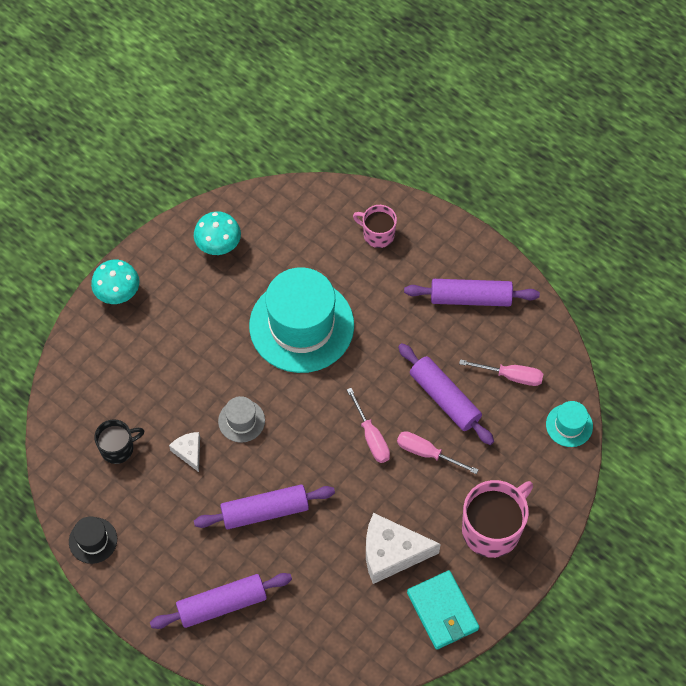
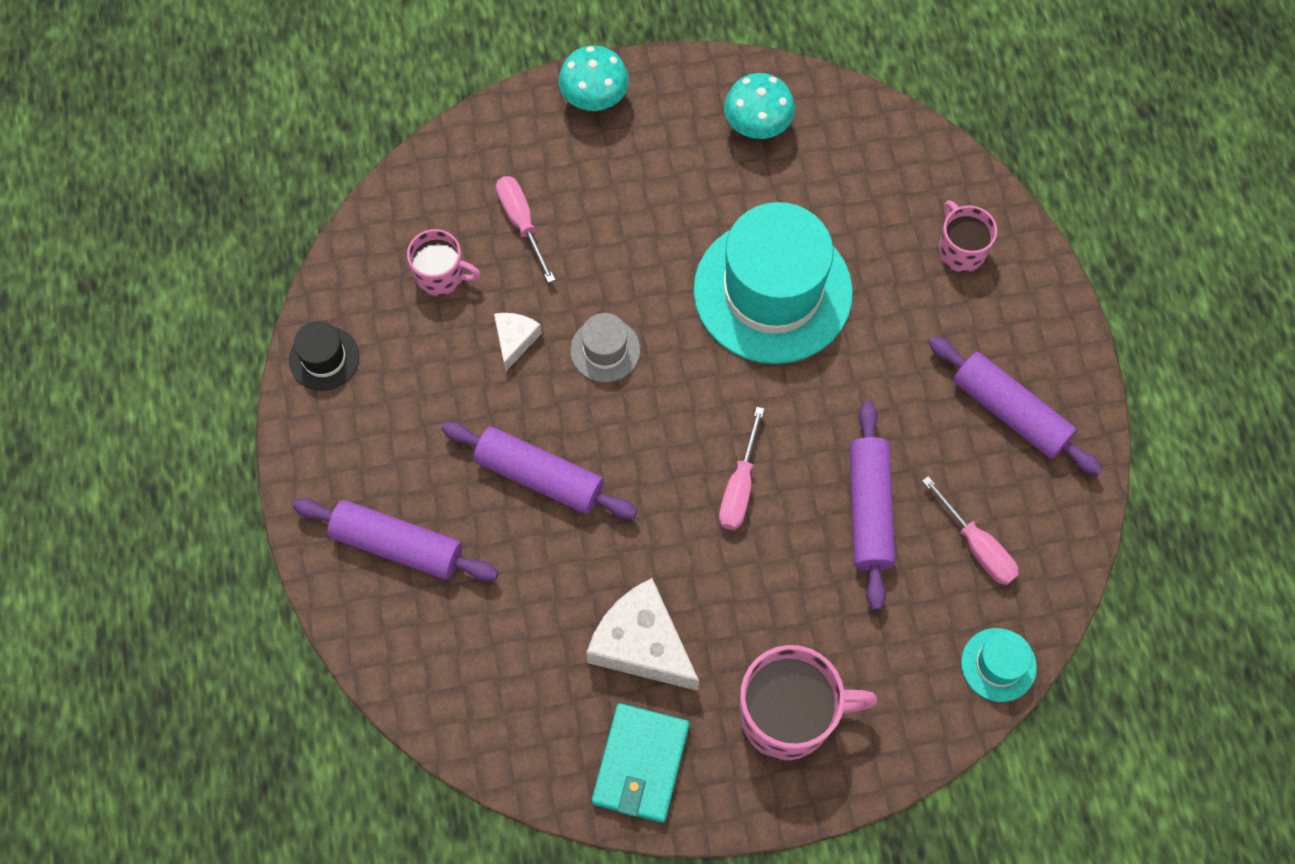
camera: 40 degrees right, 5 degrees up
black mug [94,419,144,464] -> pink mug [407,229,481,296]
pink screwdriver [397,431,479,474] -> pink screwdriver moved to [496,176,555,283]

